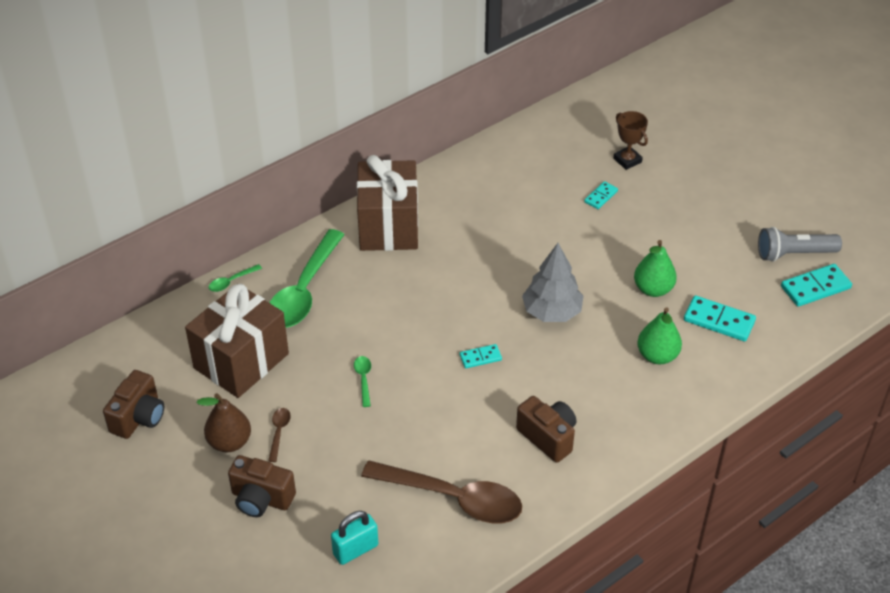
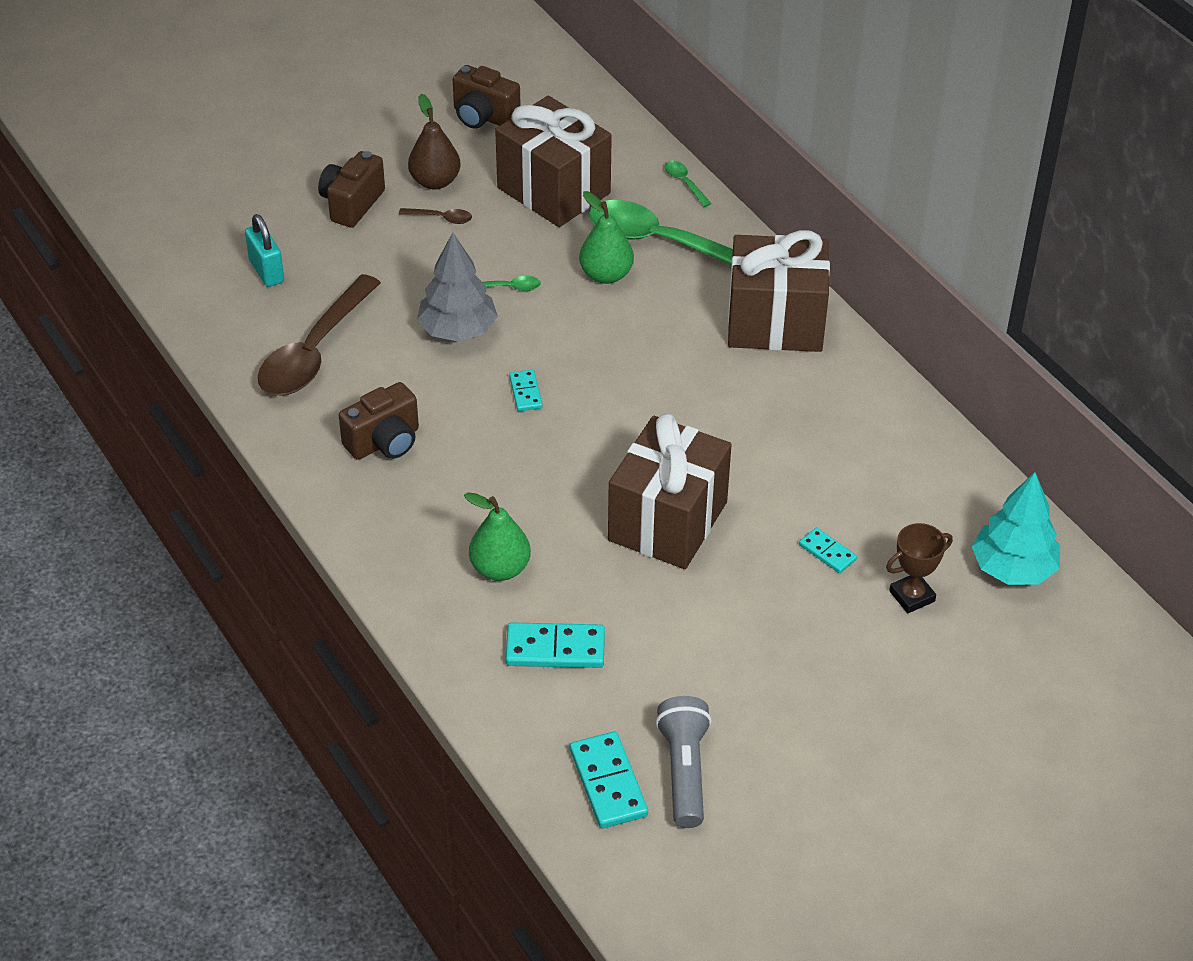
camera: 95 degrees right, 0 degrees up
grey tree [522,243,584,322] -> grey tree moved to [417,233,498,342]
green pear [634,240,677,297] -> green pear moved to [579,191,634,284]
turquoise domino [684,295,756,341] -> turquoise domino turned 60 degrees clockwise [506,622,605,668]
none -> brown gift [608,413,732,569]
none -> turquoise tree [972,472,1060,585]

